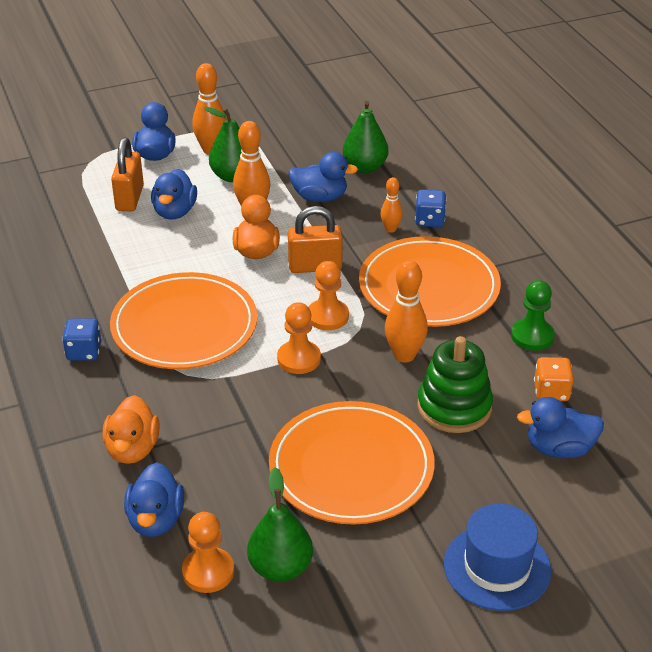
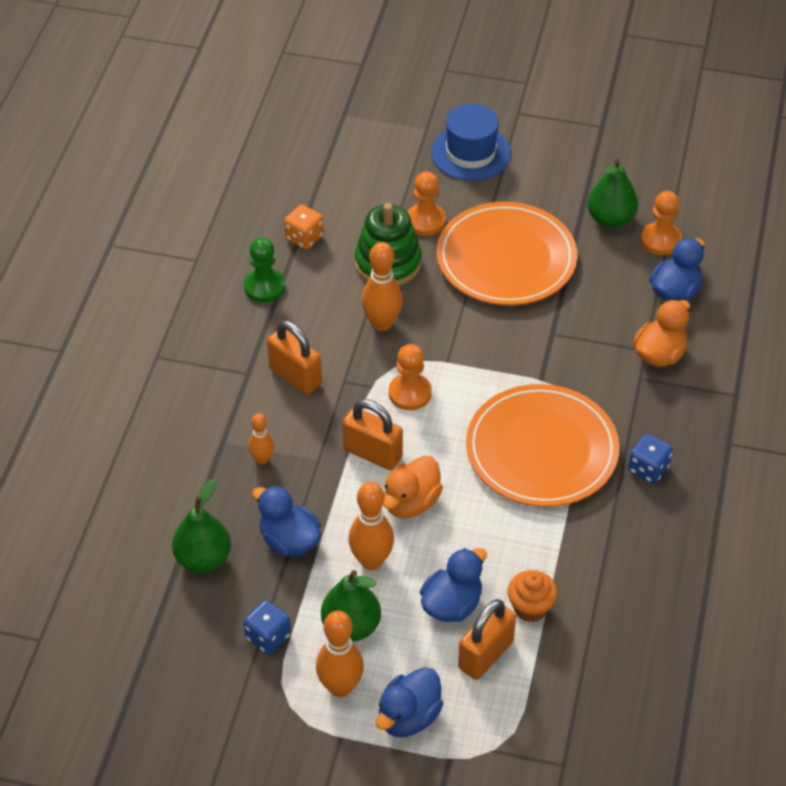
camera: 145 degrees left, 10 degrees up
orange pawn [277,302,321,374] -> orange pawn moved to [408,172,446,236]
orange plate [359,236,501,327] -> orange padlock [267,320,322,395]
blue dice [415,189,446,227] -> blue dice moved to [243,600,291,654]
blue duck [517,397,604,458] -> none
none -> orange cupcake [507,570,558,622]

